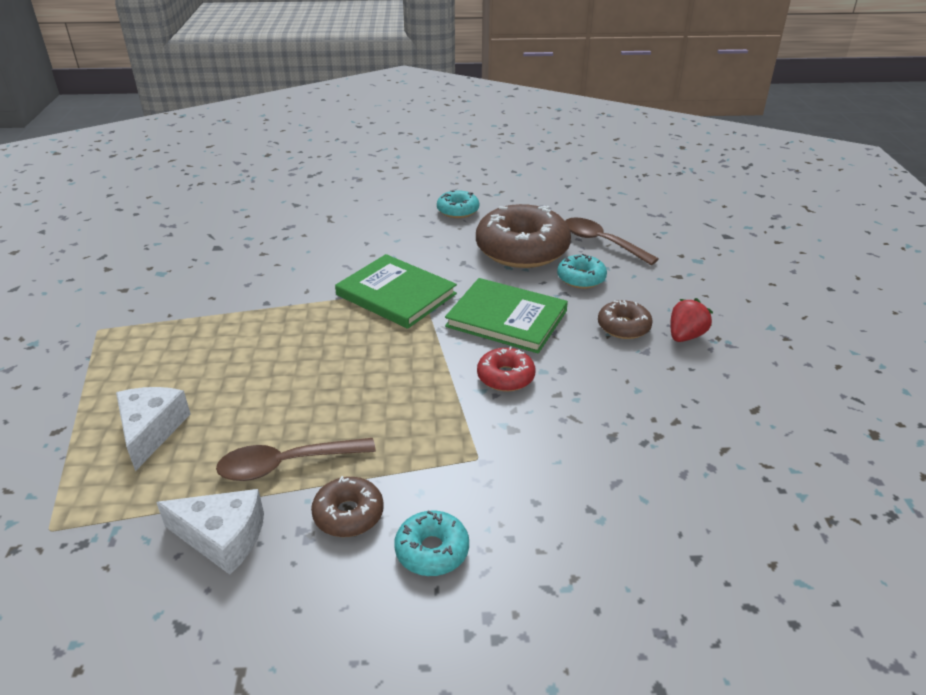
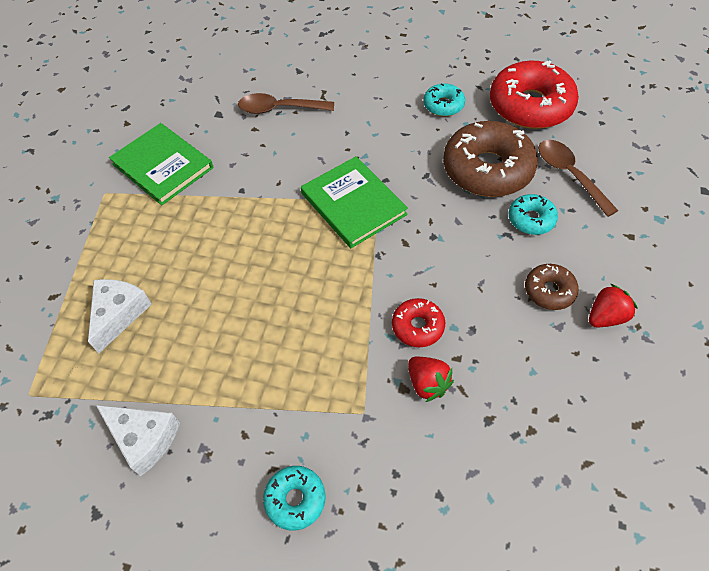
camera: 20 degrees right, 20 degrees up
brown spoon [216,438,376,481] -> brown spoon moved to [238,93,334,114]
brown donut [311,476,384,537] -> none
green book [445,278,568,354] -> green book moved to [109,123,213,205]
none -> red strawberry [408,357,454,402]
none -> red donut [490,61,579,129]

